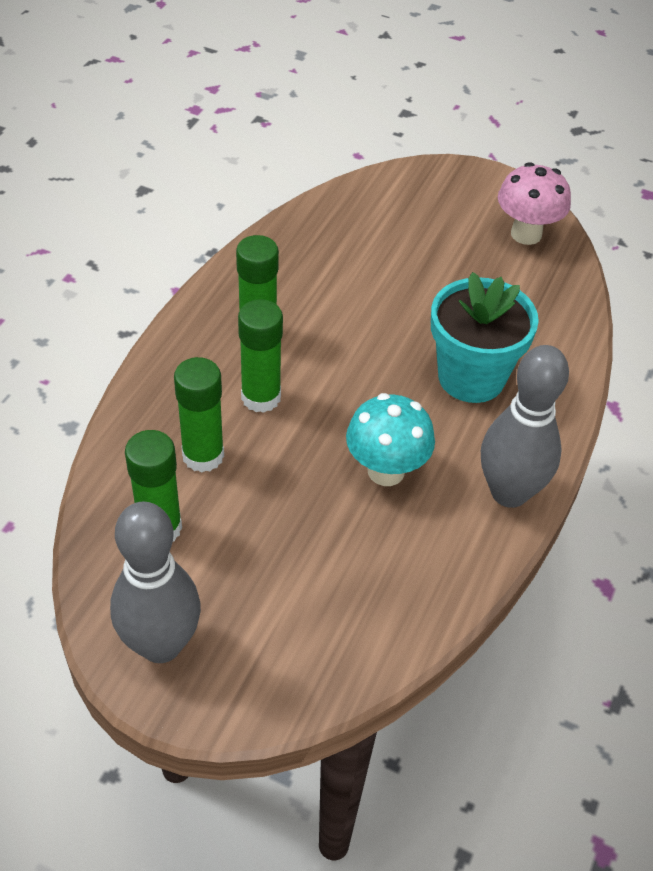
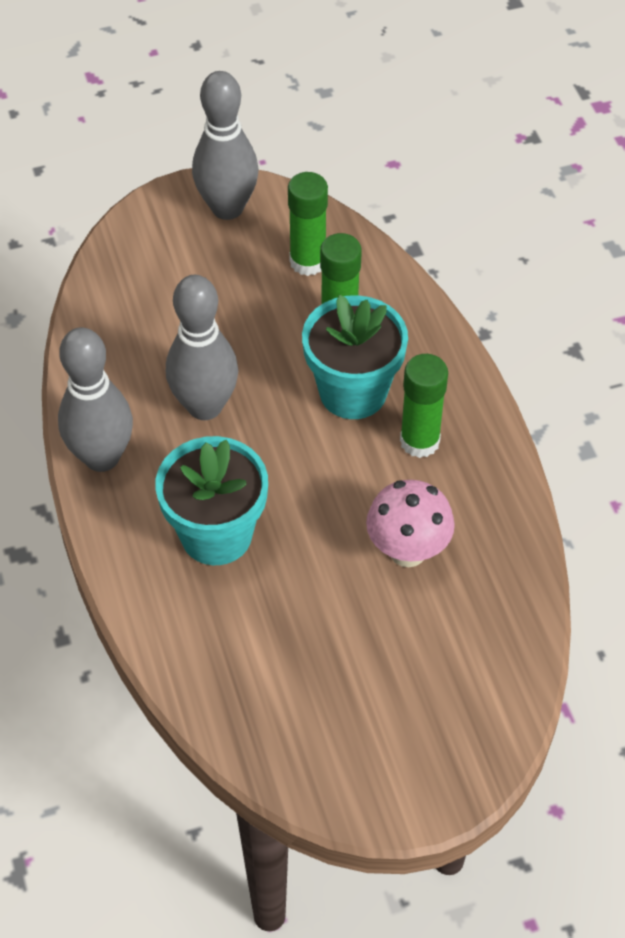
camera: 140 degrees right, 5 degrees up
green glue stick [238,299,283,413] -> turquoise flower pot [302,295,408,419]
turquoise mushroom [346,393,435,486] -> grey bowling pin [166,275,238,420]
pink mushroom [498,162,571,245] -> pink mushroom moved to [366,480,455,567]

